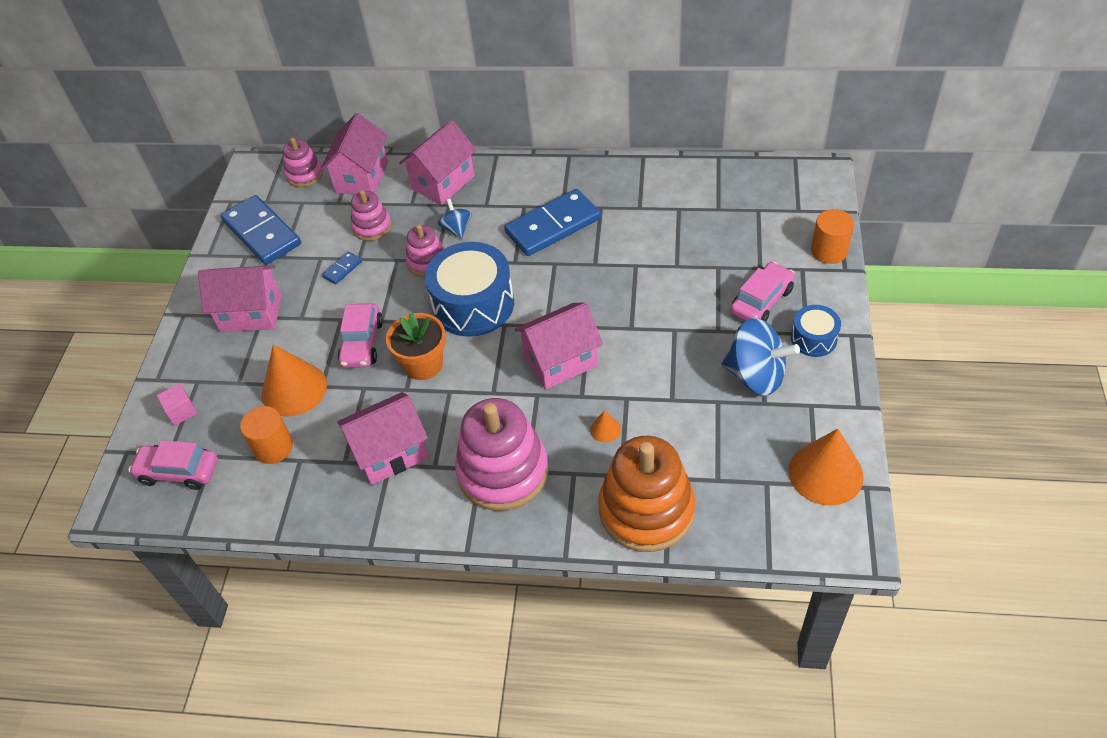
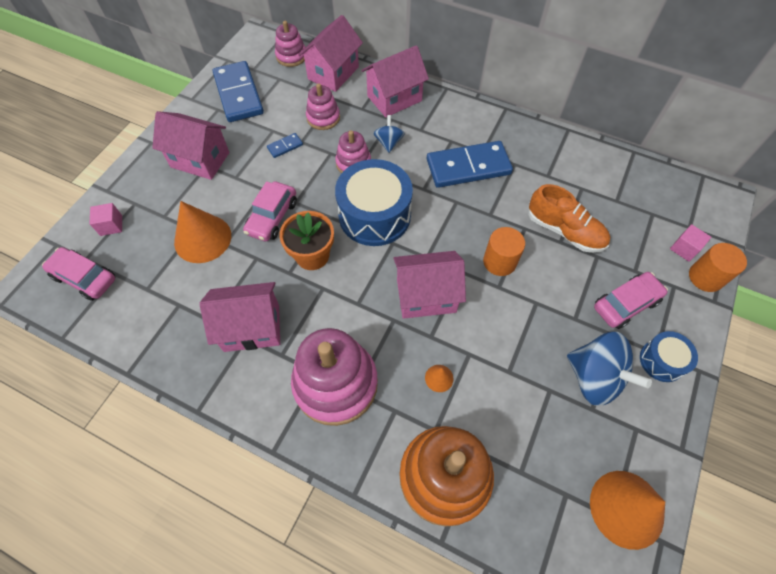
camera: 15 degrees right, 10 degrees up
orange cylinder [240,406,293,464] -> orange cylinder moved to [483,227,525,276]
none -> orange shoe [528,184,610,253]
none -> pink cube [670,224,711,262]

